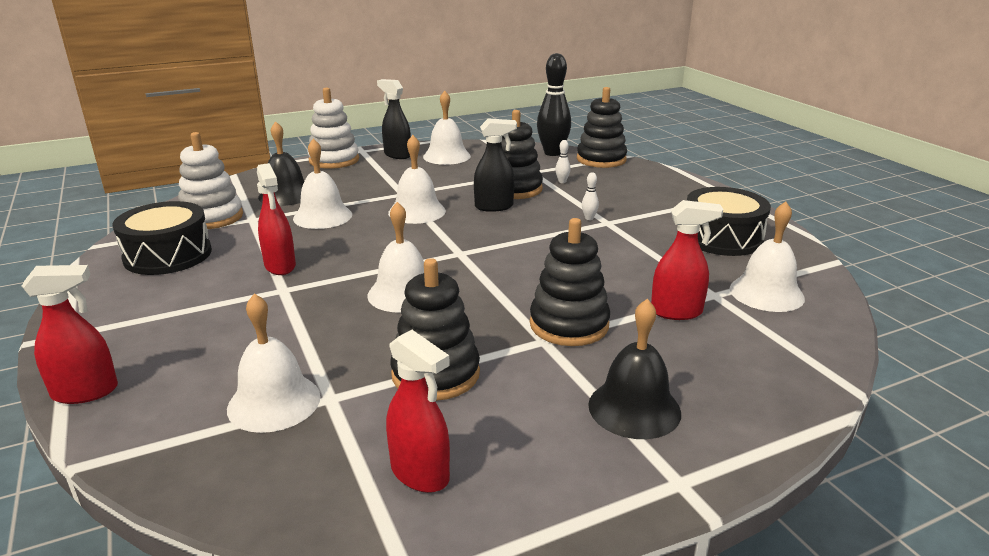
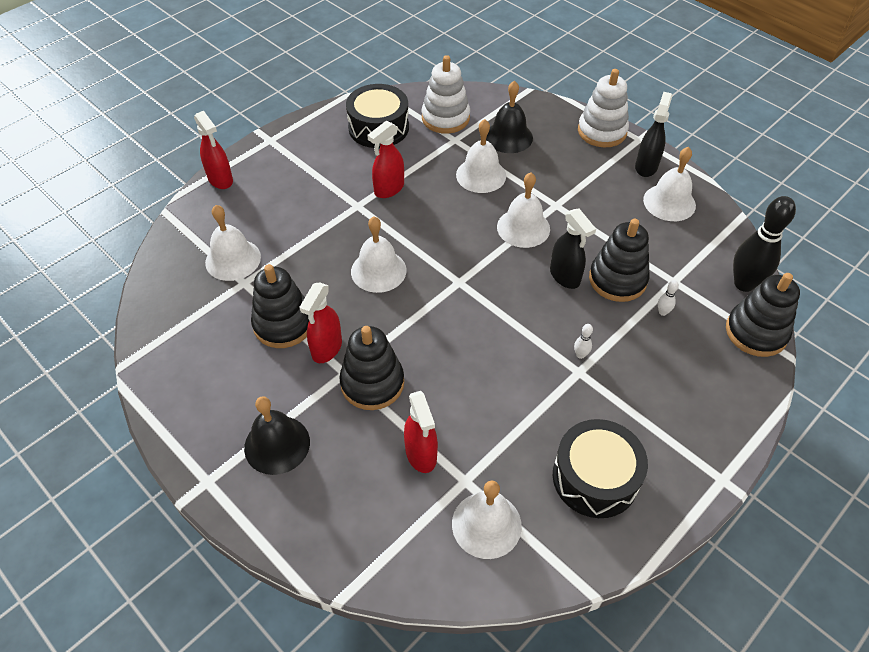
camera: 70 degrees right, 25 degrees up
red spray bottle [386,330,450,493] -> red spray bottle moved to [299,283,342,363]

